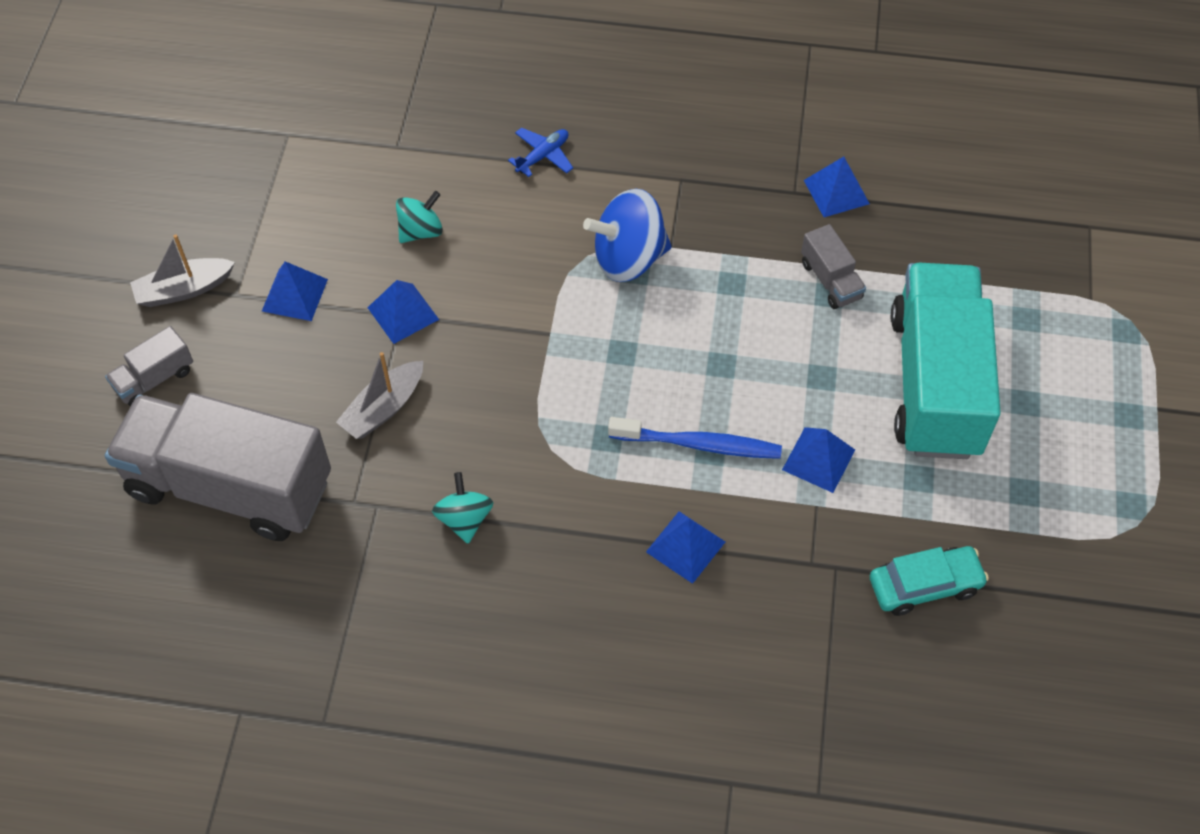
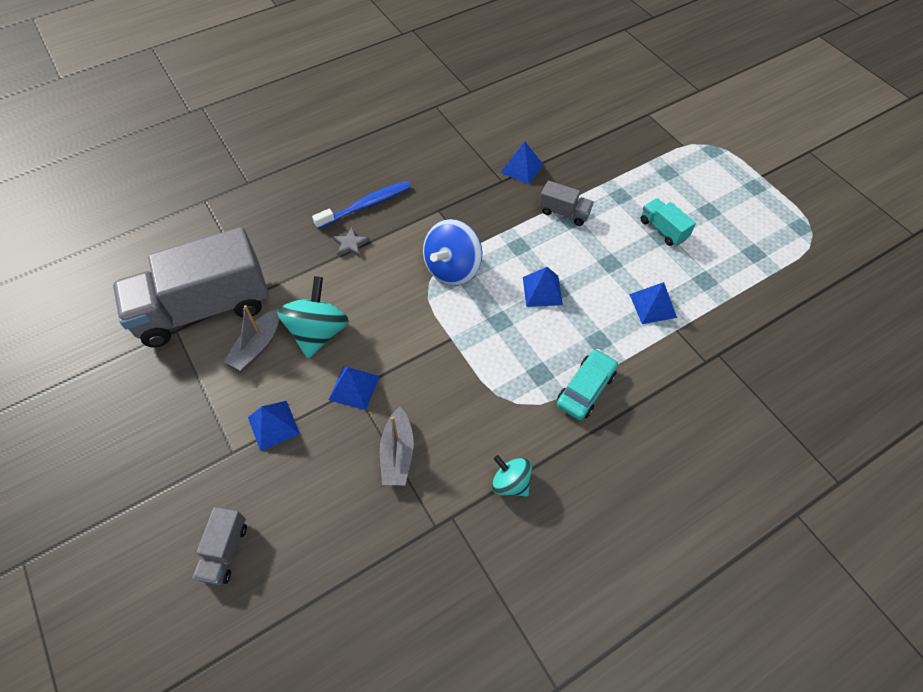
camera: 40 degrees left, 0 degrees up
grey truck [105,393,331,541] -> grey truck moved to [113,227,269,347]
grey boat [130,234,235,307] -> grey boat moved to [224,305,279,371]
turquoise spinning top [396,191,443,243] -> turquoise spinning top [277,276,349,359], size x1.68
blue plane [508,128,573,177] -> grey star [333,228,369,257]
blue toothbrush [608,417,782,459] -> blue toothbrush moved to [312,181,411,229]
blue pyramid [646,511,725,584] -> blue pyramid moved to [523,267,563,307]
turquoise car [870,546,989,616] -> turquoise car moved to [557,349,618,420]
turquoise truck [891,263,1001,459] -> turquoise truck [640,198,696,246], size x0.42

